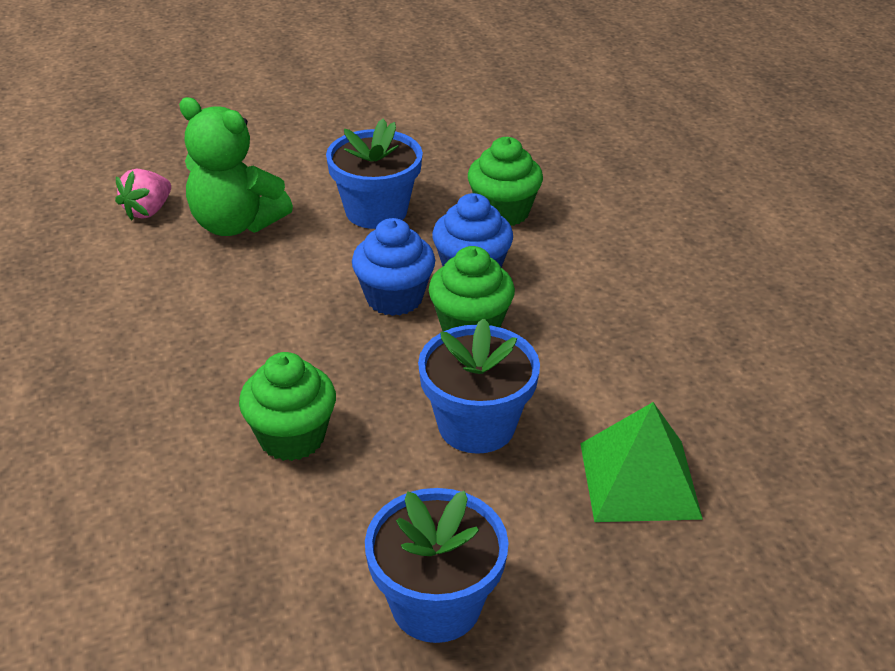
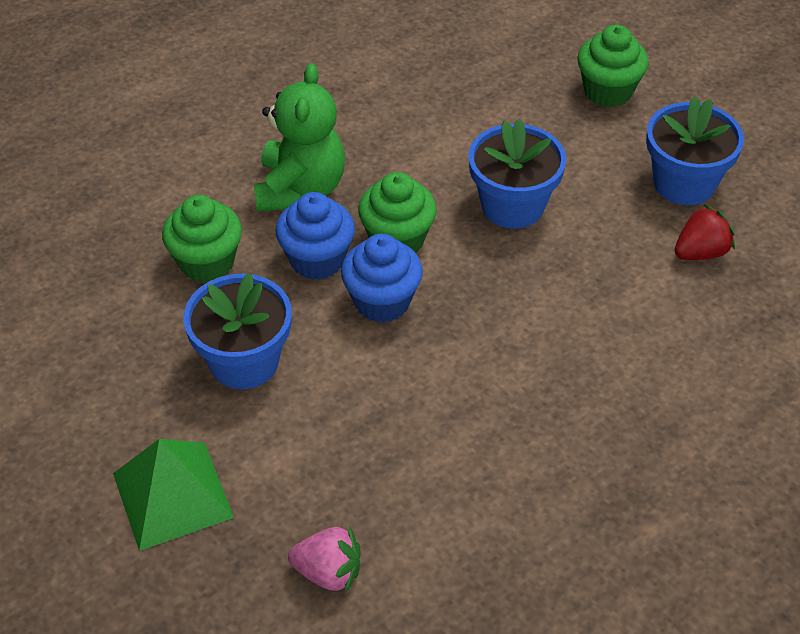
camera: 110 degrees left, 10 degrees up
green teddy bear [179,97,293,236] -> green teddy bear moved to [254,63,345,212]
green cupcake [239,352,336,461] -> green cupcake moved to [577,24,649,107]
green pyramid [580,402,703,522] -> green pyramid moved to [113,439,234,551]
none -> red strawberry [675,204,735,260]

